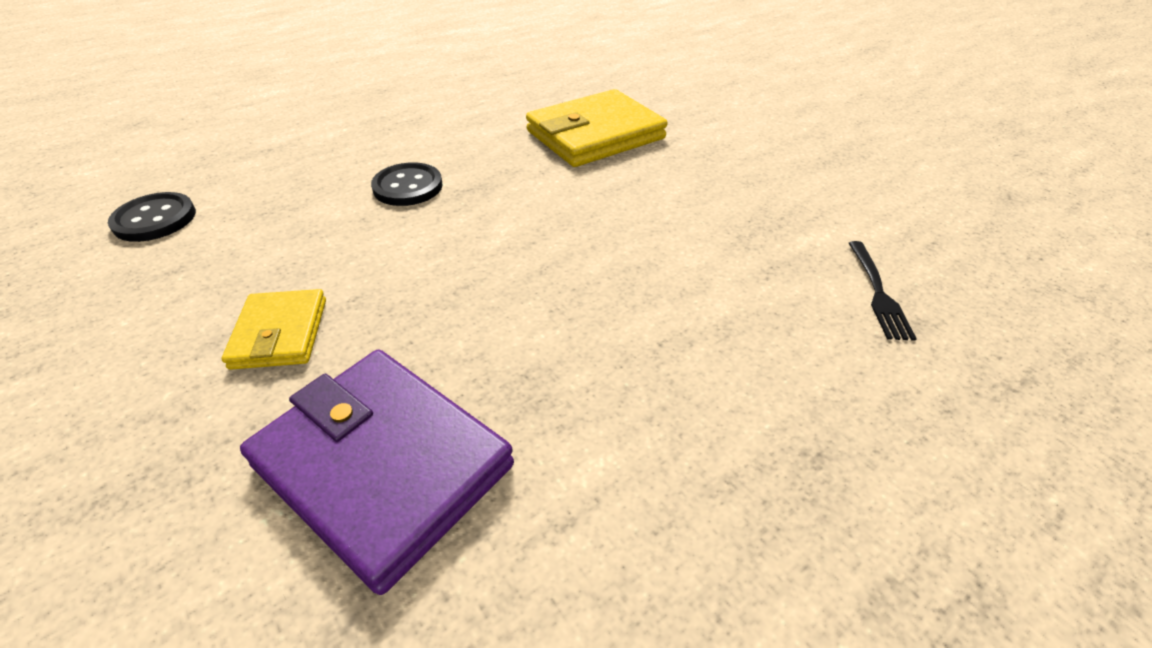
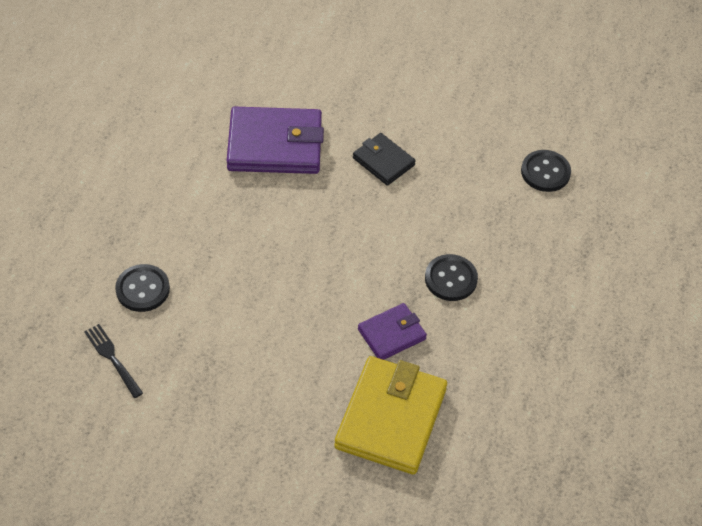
camera: 140 degrees right, 10 degrees up
yellow wallet [222,289,326,370] -> black wallet [353,133,416,186]
none -> black button [115,264,170,312]
none -> purple wallet [358,303,427,360]

